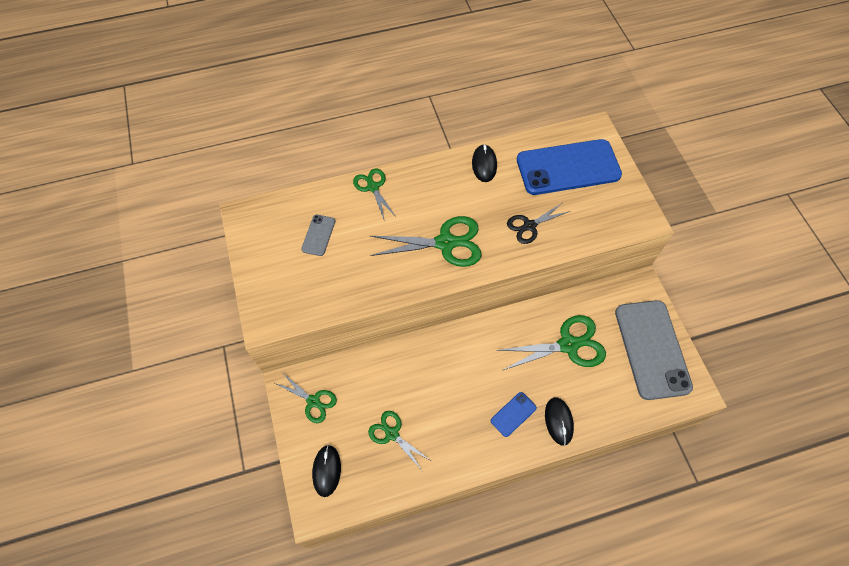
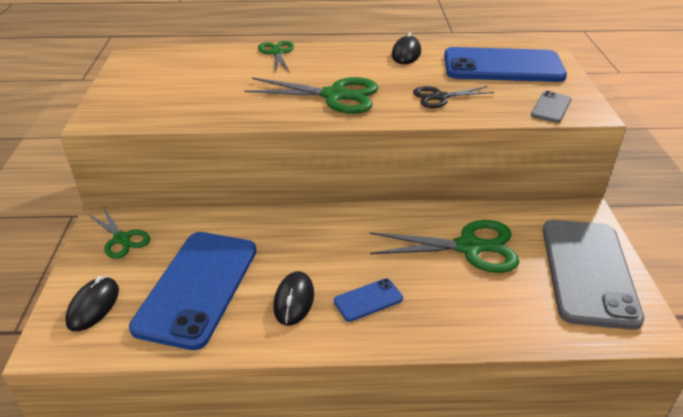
camera: 15 degrees right, 25 degrees down
grey phone [301,215,335,256] -> grey phone moved to [531,91,571,123]
green scissors [368,411,430,469] -> blue phone [129,232,256,350]
black mouse [545,397,574,446] -> black mouse moved to [274,271,314,326]

